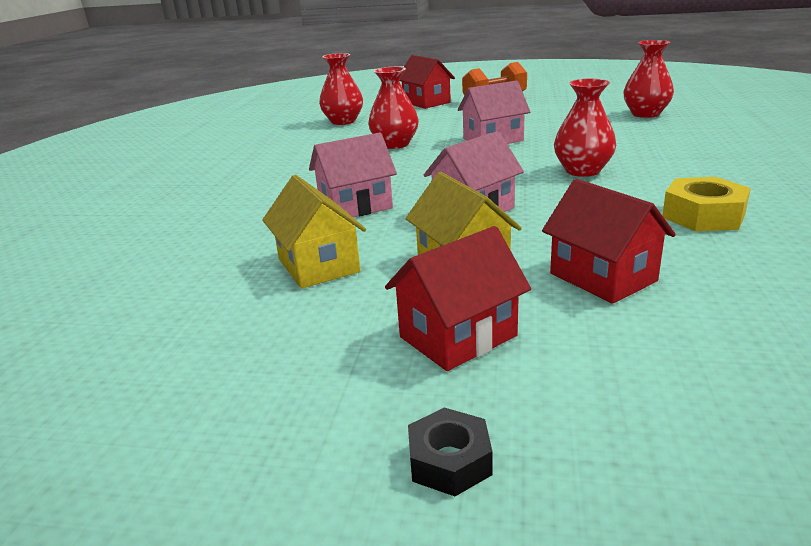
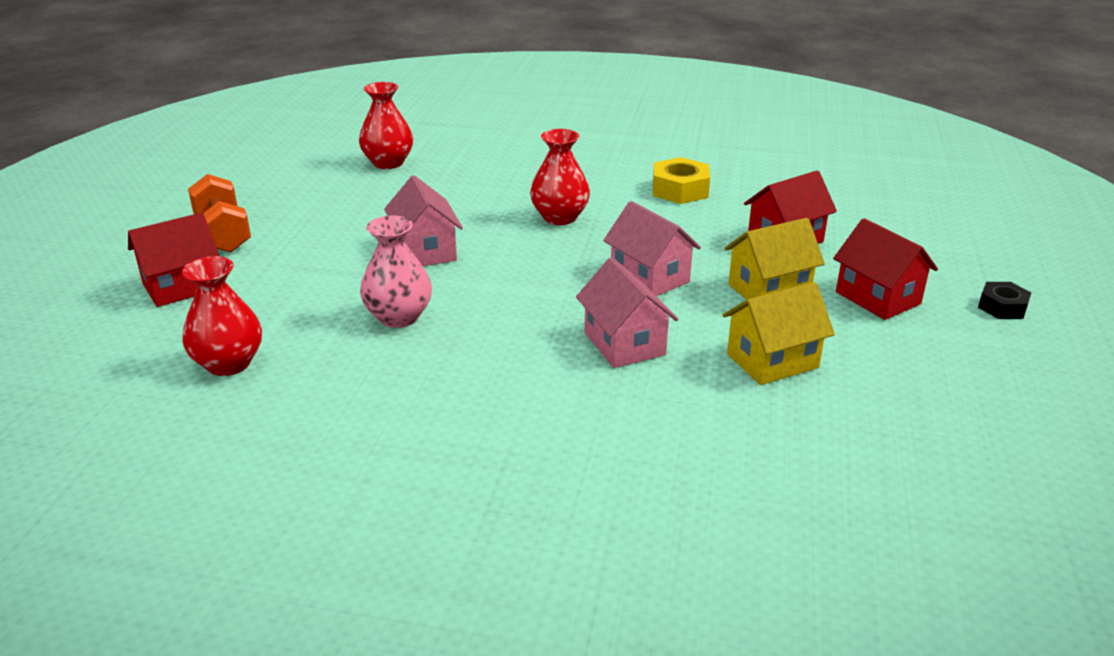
camera: 90 degrees left, 5 degrees up
red vase [368,67,419,149] -> pink vase [360,215,432,328]

